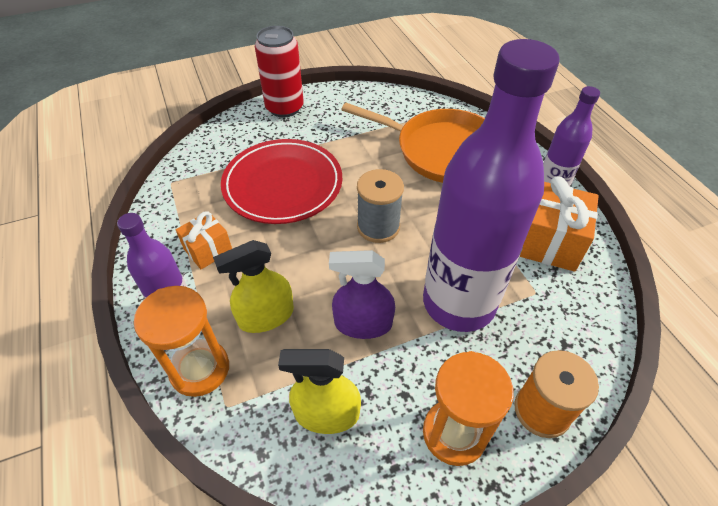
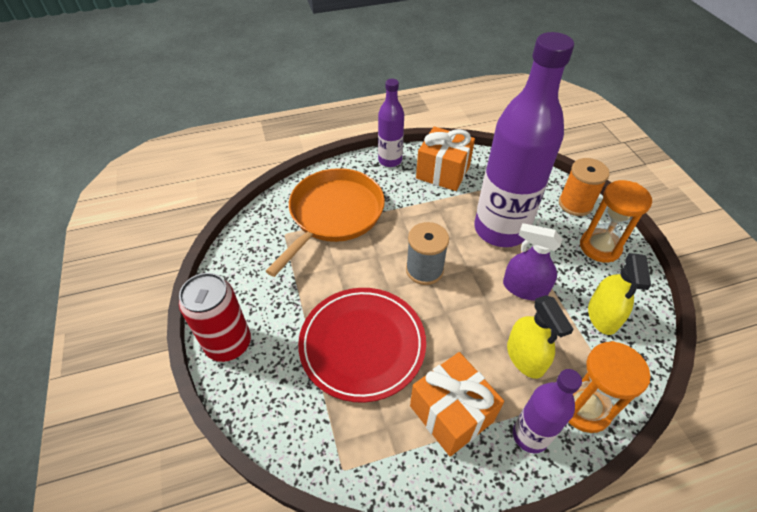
camera: 85 degrees left, 0 degrees up
orange gift [176,211,232,269] -> orange gift [410,352,504,456], size x1.64
purple spray bottle [329,250,395,339] -> purple spray bottle turned 105 degrees clockwise [503,223,562,301]

